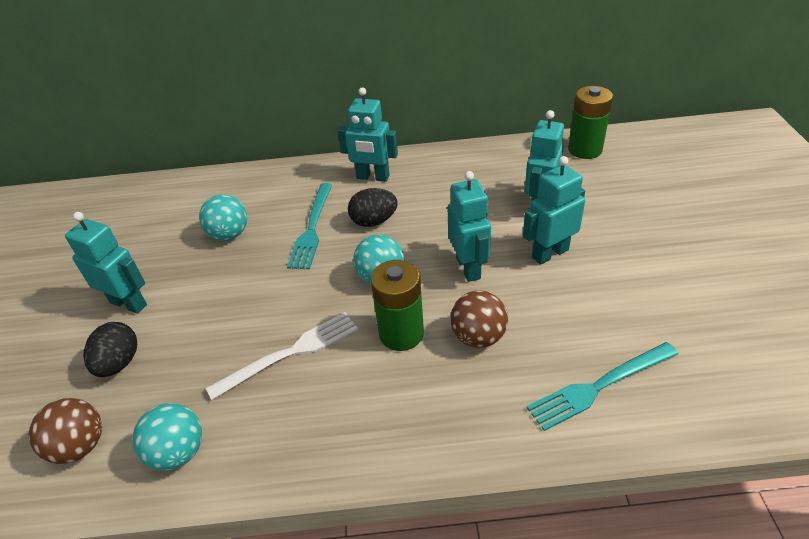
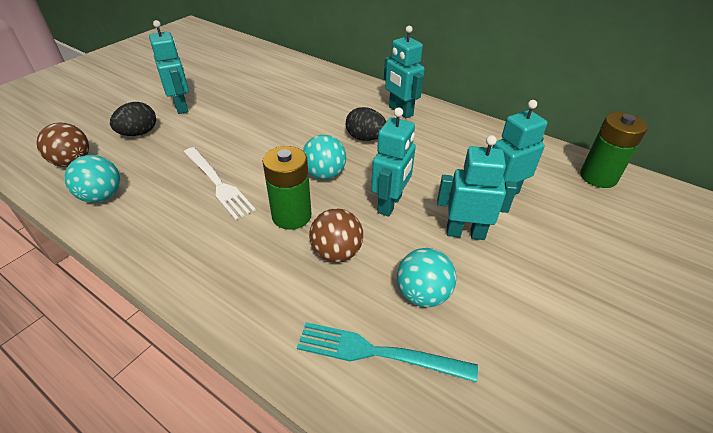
camera: 35 degrees right, 0 degrees up
turquoise ball [199,194,247,241] -> turquoise ball moved to [397,248,456,307]
white fork [206,312,358,400] -> white fork turned 45 degrees clockwise [184,147,256,220]
turquoise fork [287,183,332,269] -> none

